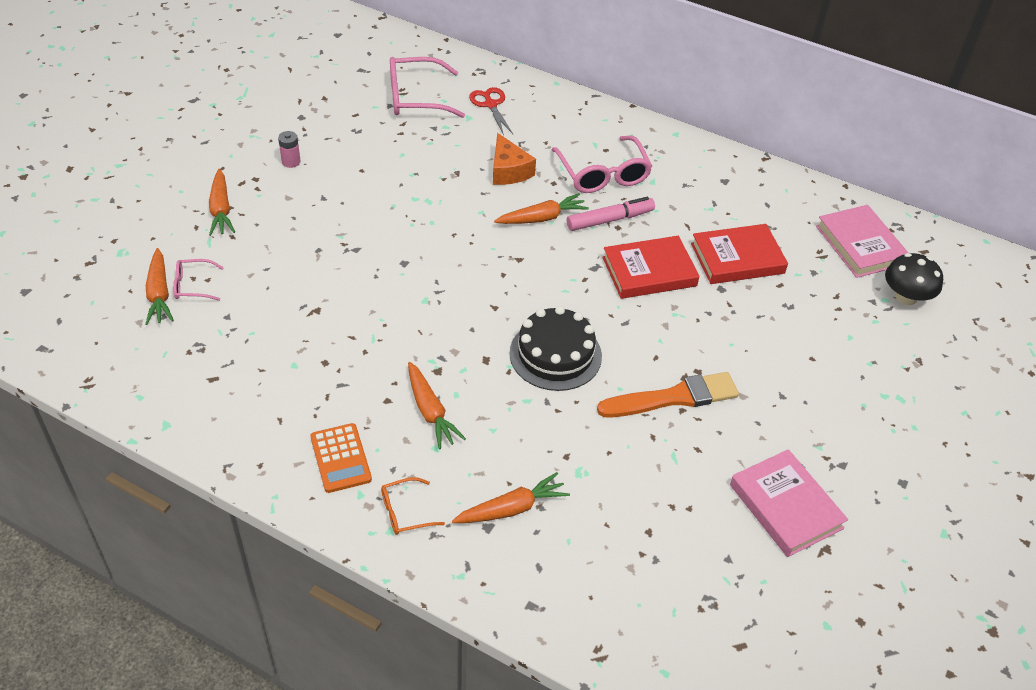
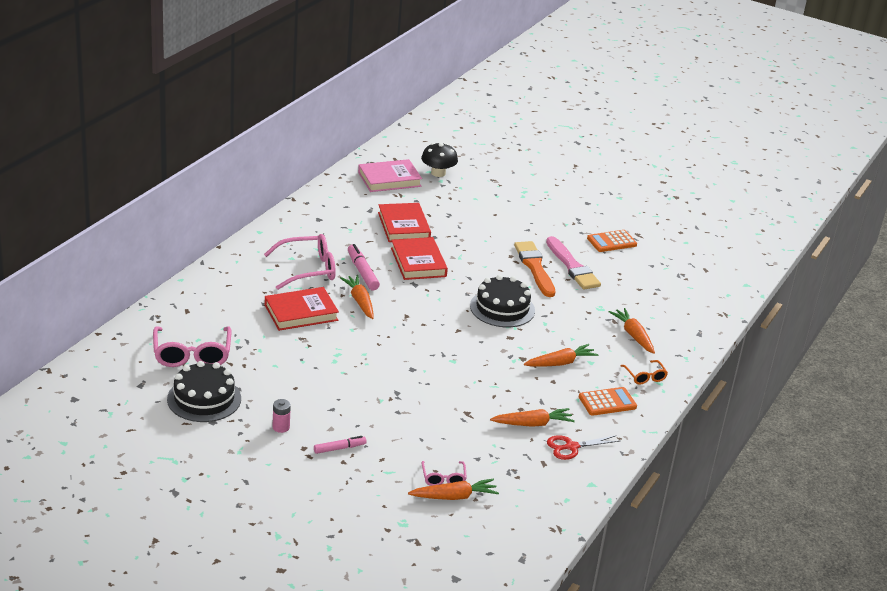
camera: 90 degrees left, 15 degrees down
orange carrot [209,169,235,236] -> orange carrot moved to [490,408,575,427]
red scissors [469,87,513,136] -> red scissors moved to [547,435,619,460]
orange cheese [493,133,536,185] -> red book [265,287,339,331]
pink book [730,449,848,557] -> orange calculator [587,230,637,252]
none -> black cake [167,361,241,422]
none -> pink marker [314,436,367,454]
none -> pink brush [546,236,601,289]

